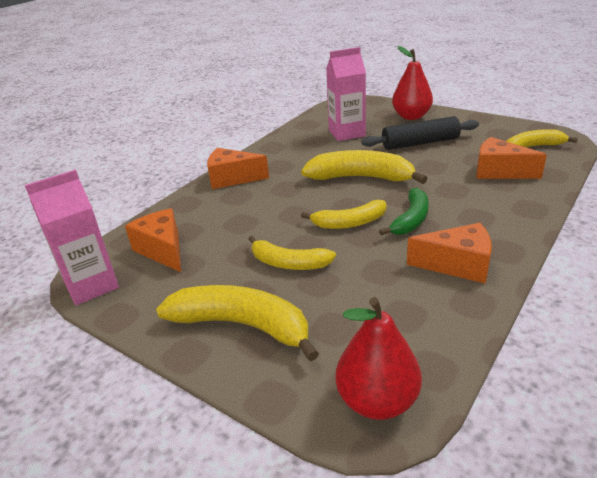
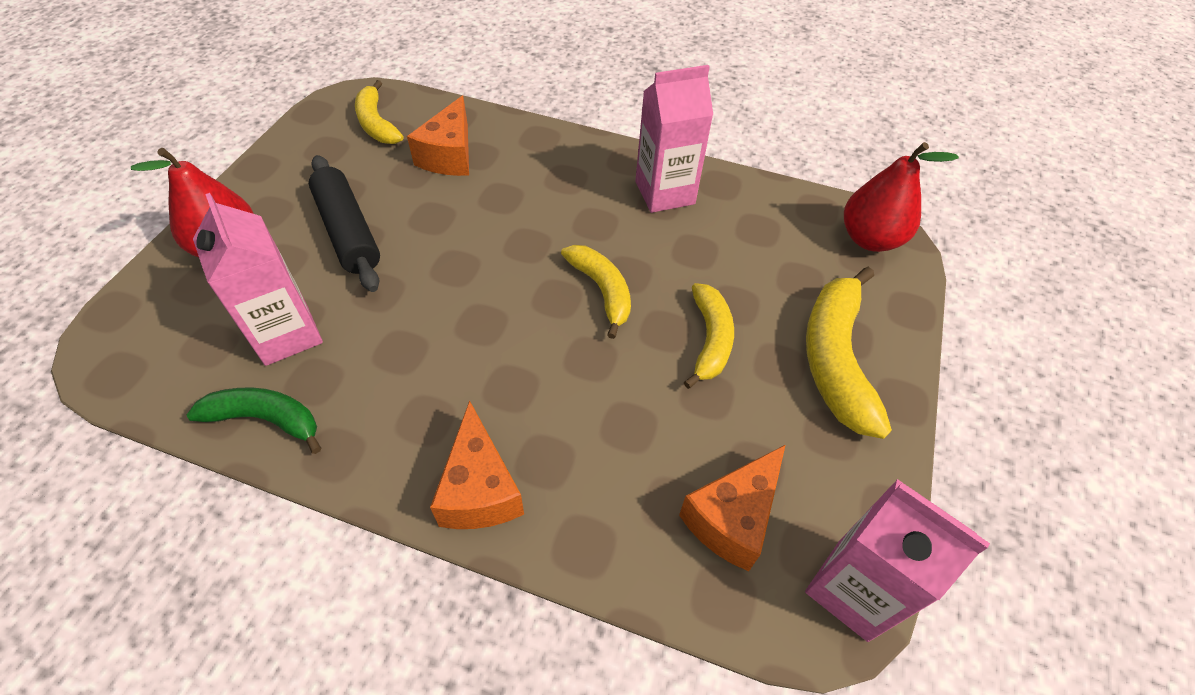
camera: 110 degrees left, 20 degrees up
yellow banana [301,150,428,184] -> none
green banana [379,188,429,235] -> green banana moved to [187,388,321,454]
orange cheese [407,223,492,284] -> pink carton [635,65,713,213]

